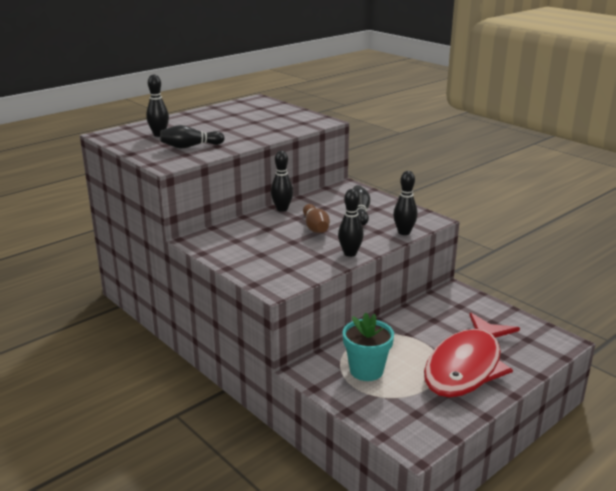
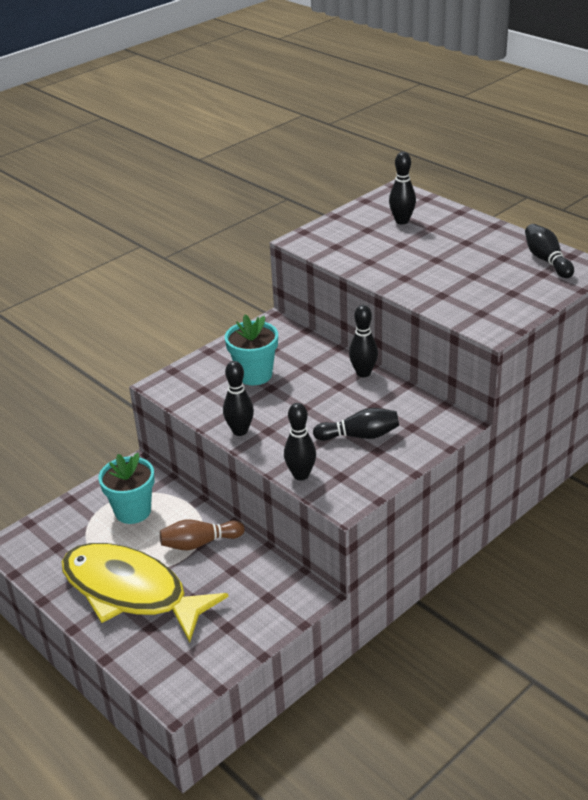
camera: 90 degrees right, 10 degrees up
black bowling pin [160,125,225,148] -> black bowling pin moved to [525,224,574,278]
brown bowling pin [303,204,330,233] -> brown bowling pin moved to [160,519,245,550]
red fish [424,313,520,398] -> yellow fish [61,543,228,643]
none -> turquoise flower pot [225,315,278,385]

